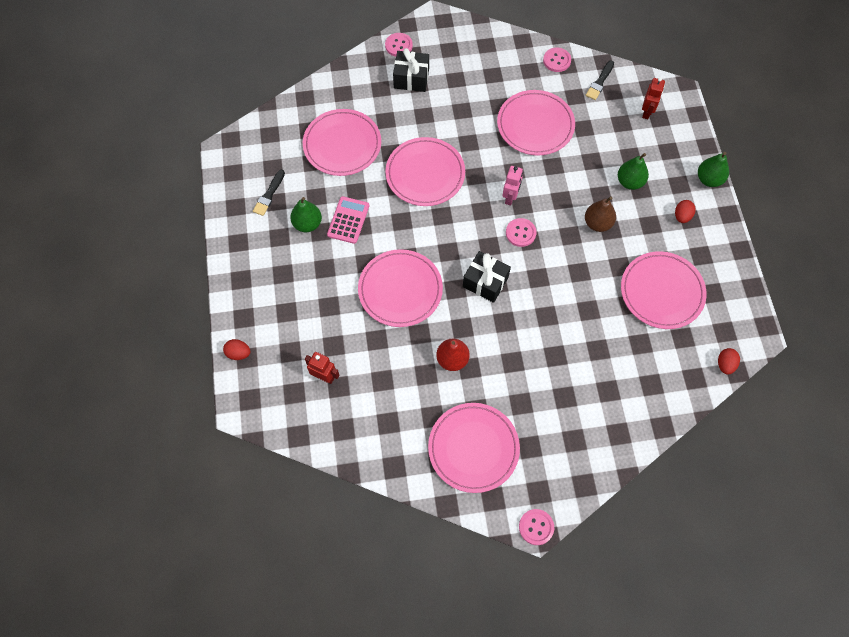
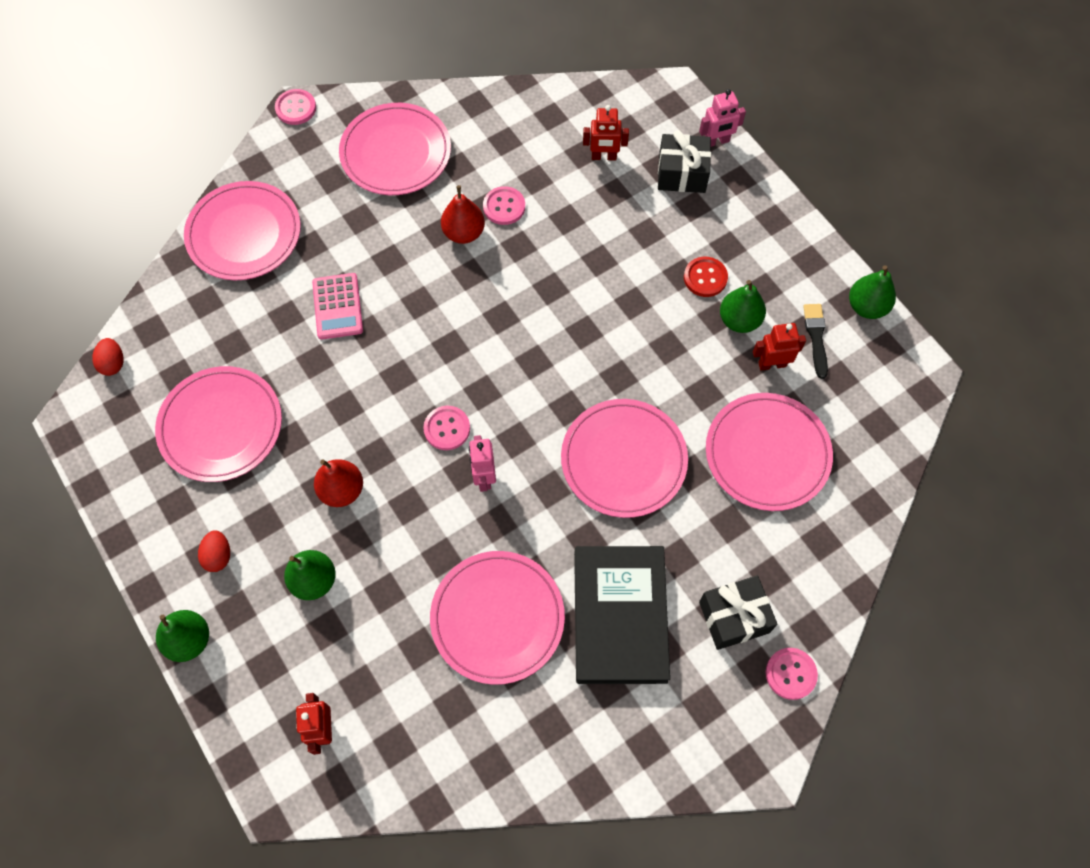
camera: 155 degrees right, 0 degrees up
red egg [223,339,251,360] -> pink robot [699,89,746,147]
pink calculator [327,196,369,244] -> pink calculator moved to [312,273,363,340]
pink plate [358,249,443,327] -> pink plate moved to [184,181,301,280]
black gift [463,251,511,303] -> black gift moved to [658,130,711,193]
pink button [543,47,571,72] -> pink button moved to [483,186,525,225]
brown pear [585,196,616,232] -> red pear [314,459,363,507]
black brush [586,60,614,100] -> none
none -> black book [574,546,670,684]
none -> red button [684,257,728,297]
none -> red robot [753,323,806,371]
none -> green pear [849,265,896,319]

